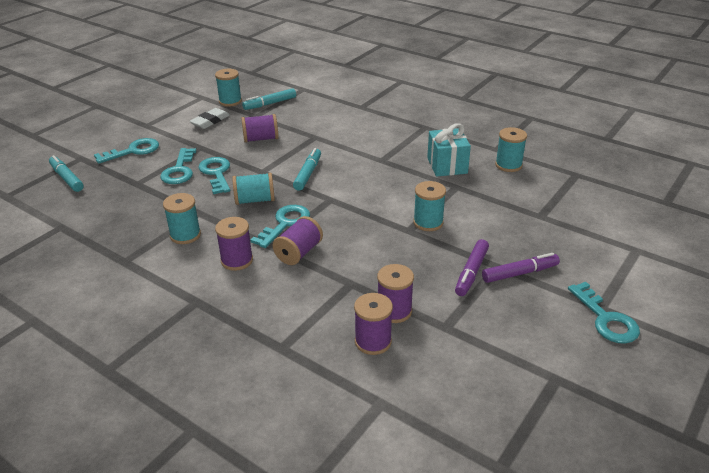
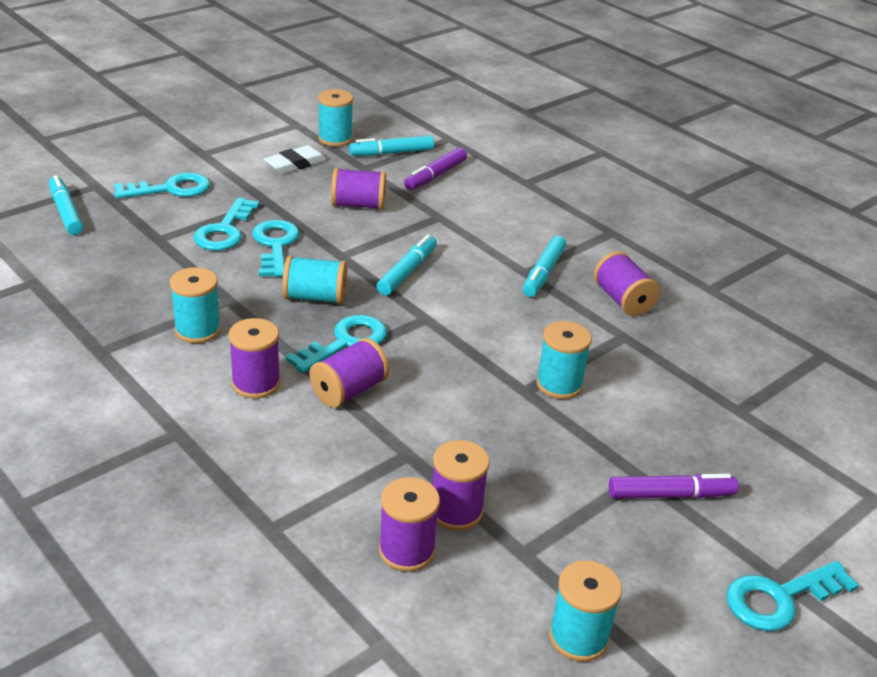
camera: 10 degrees right, 0 degrees up
turquoise gift [427,123,471,177] -> purple spool [594,251,660,316]
purple marker [455,239,489,296] -> purple marker moved to [404,147,467,190]
turquoise spool [495,127,527,172] -> turquoise spool moved to [549,560,622,662]
turquoise key [568,282,640,344] -> turquoise key turned 75 degrees clockwise [726,561,859,631]
none -> turquoise marker [523,236,566,297]

